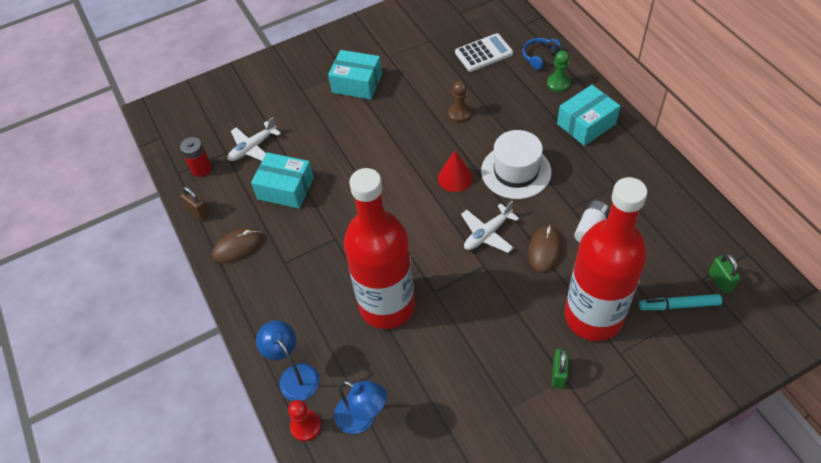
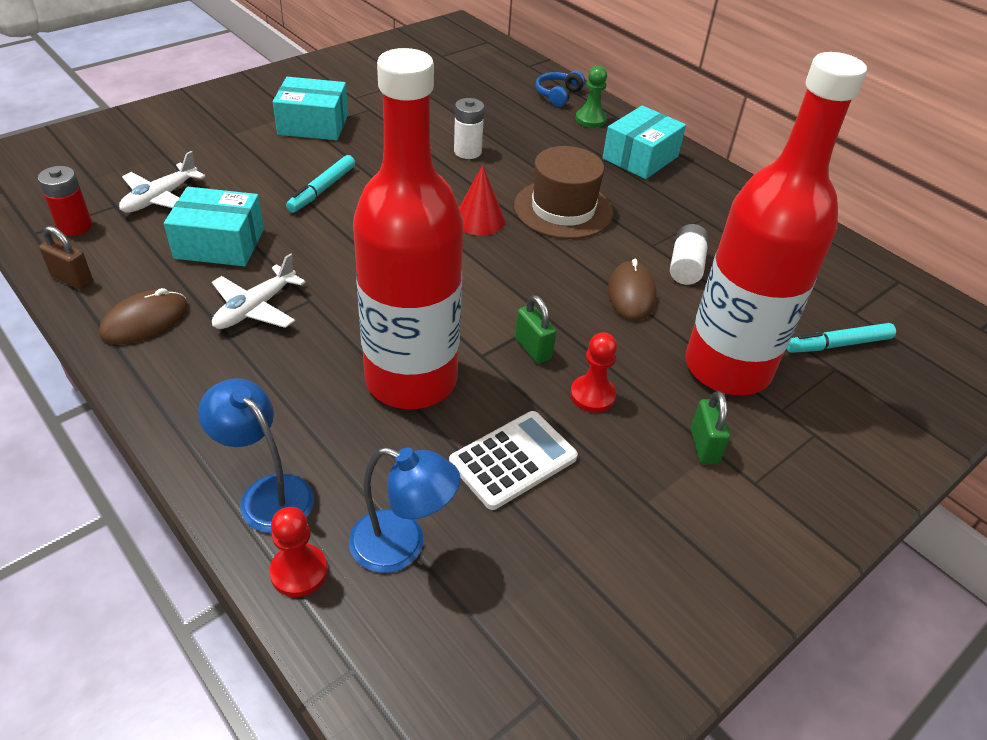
camera: 20 degrees left, 10 degrees down
brown pawn [448,81,472,122] -> white battery [454,98,484,159]
white calculator [455,33,513,72] -> white calculator moved to [449,411,578,510]
white plane [461,201,520,253] -> white plane moved to [212,253,306,329]
white hat [481,130,551,199] -> brown hat [514,146,613,239]
green padlock [709,254,740,294] -> green padlock moved to [515,295,556,364]
none -> turquoise marker [286,155,355,213]
none -> red pawn [570,332,617,413]

